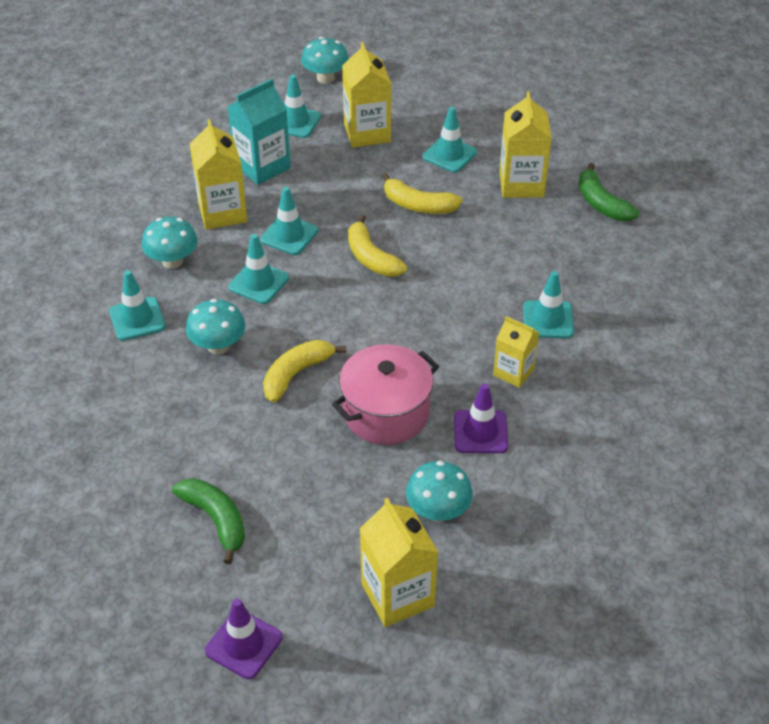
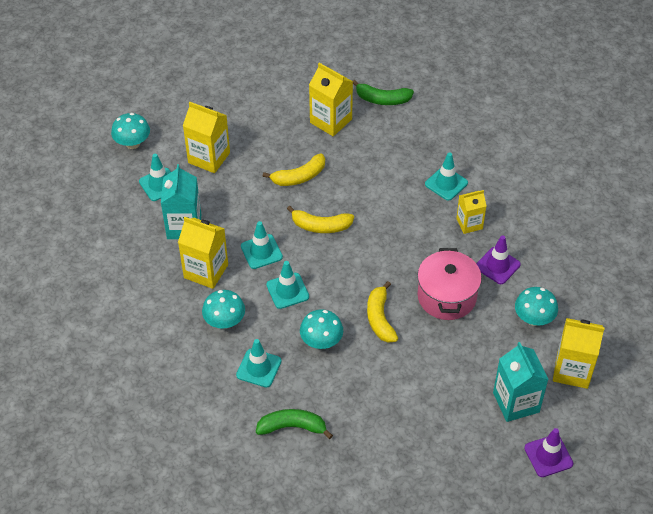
camera: 50 degrees left, 5 degrees up
green banana [172,478,245,564] -> green banana moved to [256,409,333,439]
turquoise traffic cone [423,107,477,172] -> none
none -> turquoise carton [493,342,549,422]

